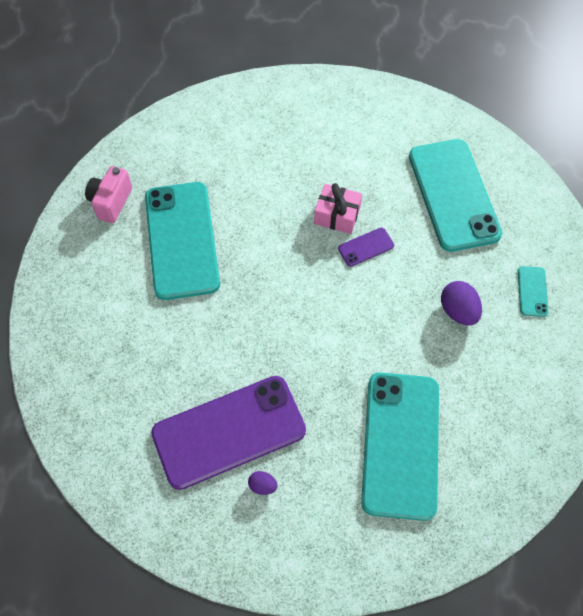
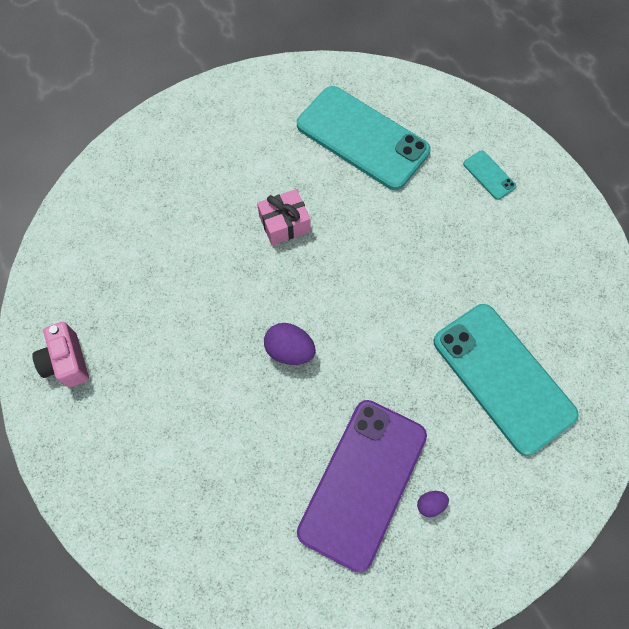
camera: 40 degrees left, 5 degrees up
turquoise phone [145,182,220,300] -> none
purple phone [338,228,394,267] -> none
purple egg [441,281,482,326] -> purple egg moved to [264,323,316,365]

